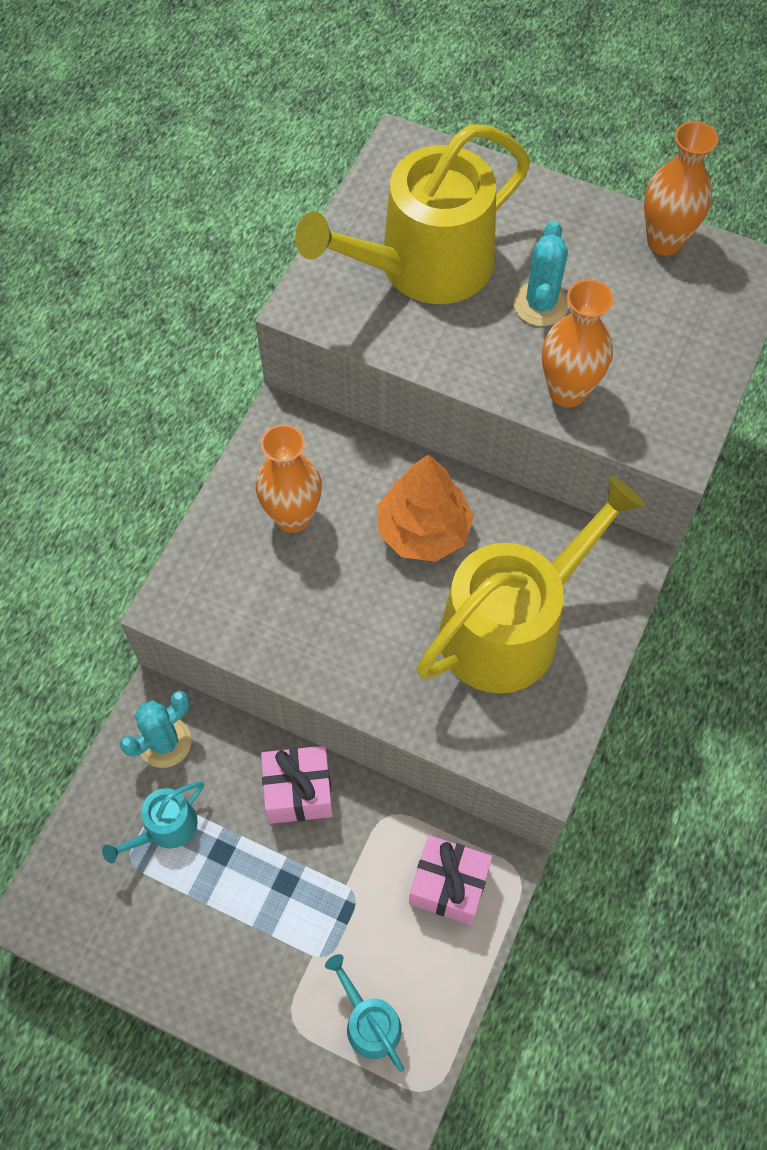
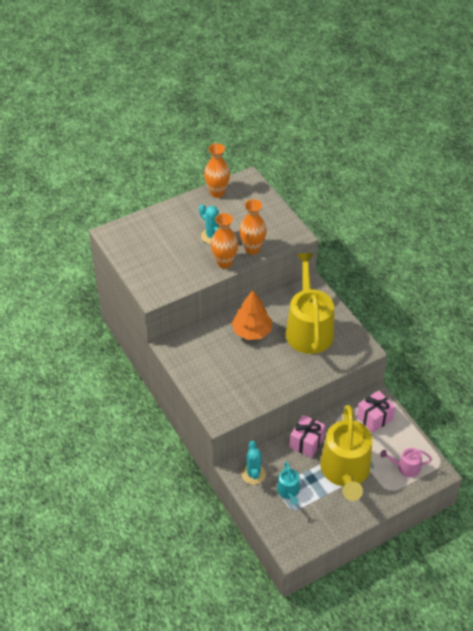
camera: 55 degrees left, 15 degrees down
orange vase [256,424,322,533] -> orange vase moved to [211,213,238,268]
yellow watering can [295,124,530,304] -> yellow watering can moved to [320,405,372,501]
turquoise watering can [325,954,404,1072] -> pink watering can [381,448,432,477]

